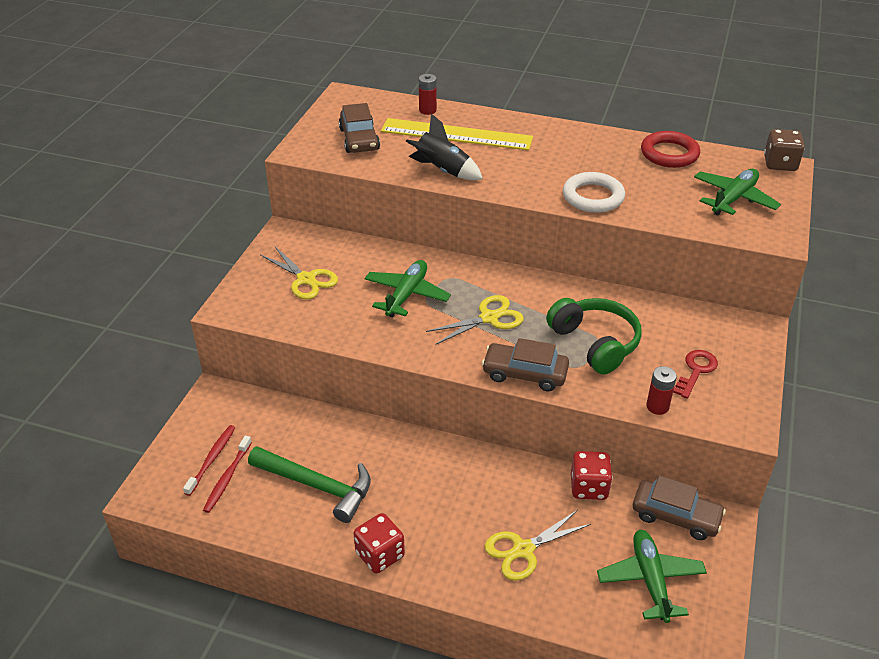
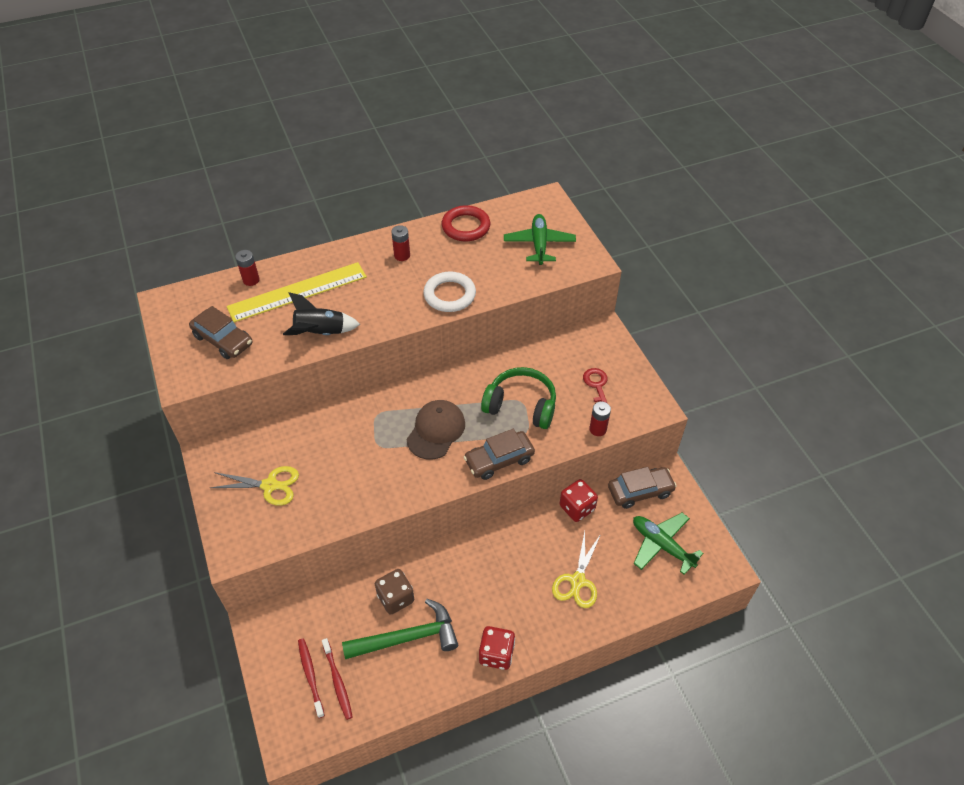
camera: 40 degrees left, 10 degrees up
green plane [364,260,451,318] -> none
yellow scissors [426,295,524,345] -> brown cap [406,400,465,460]
brown dice [764,129,805,171] -> brown dice moved to [375,569,414,615]
none -> red battery [391,225,410,261]

